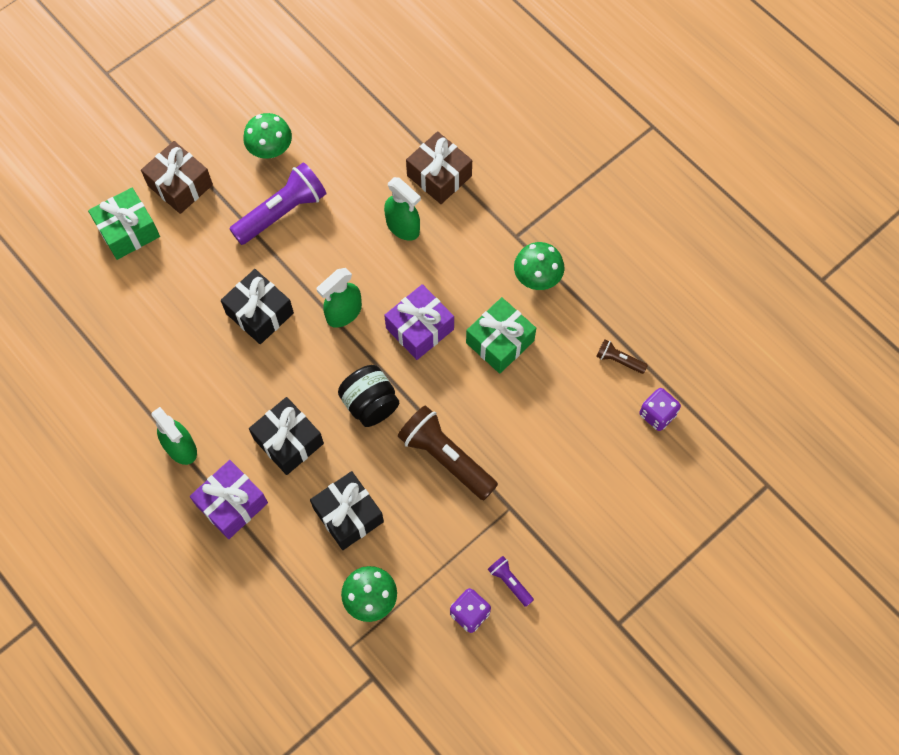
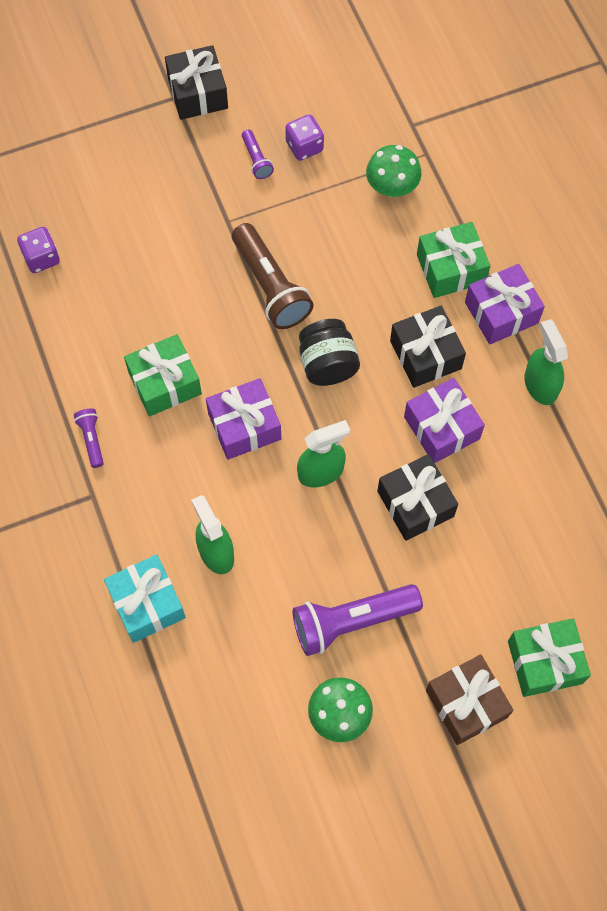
camera: 160 degrees left, 0 degrees up
black gift [310,471,384,550] -> black gift moved to [165,45,228,120]
brown gift [406,131,472,204] -> turquoise gift [104,555,186,643]
green mushroom [514,242,564,290] -> purple flashlight [74,409,104,468]
brown flashlight [596,339,648,374] -> none
none -> purple gift [404,378,485,463]
none -> green gift [417,222,490,298]

